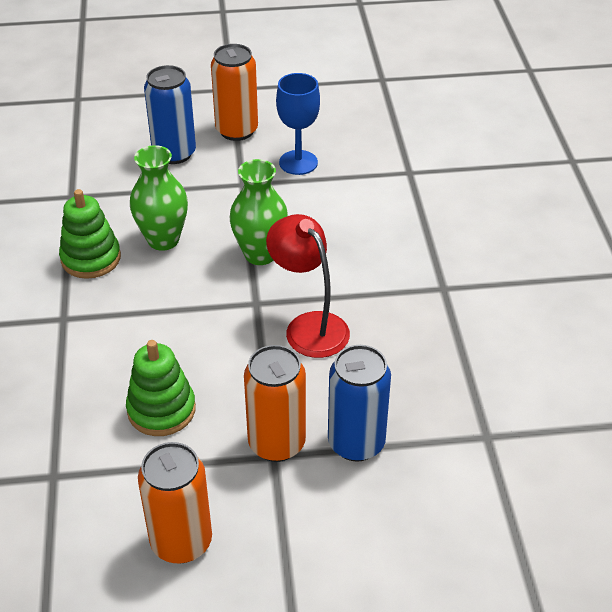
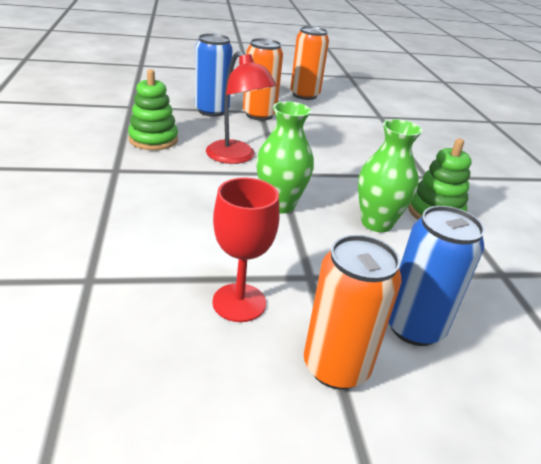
camera: 175 degrees right, 10 degrees down
green stacking toy [126,340,196,436] -> green stacking toy moved to [128,69,178,150]
blue goblet [276,73,320,175] -> red goblet [212,178,279,322]

